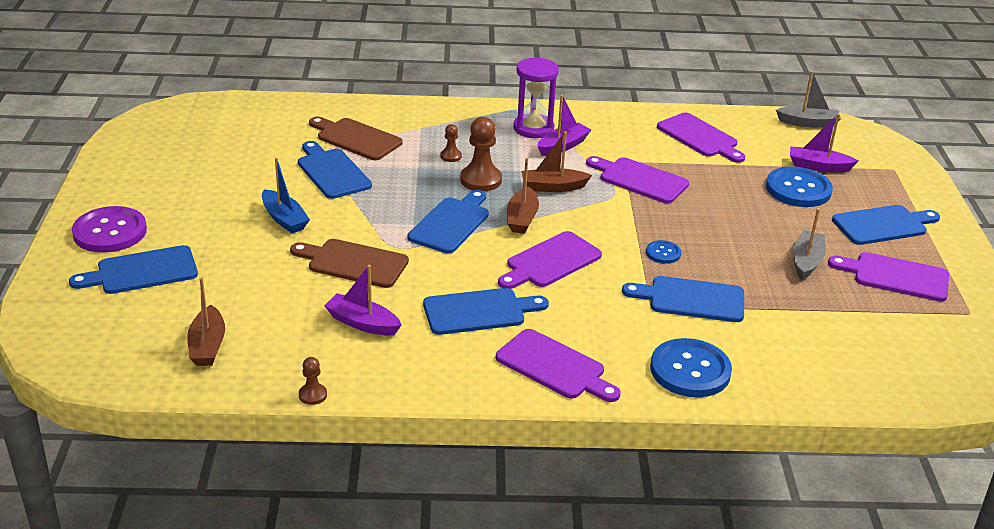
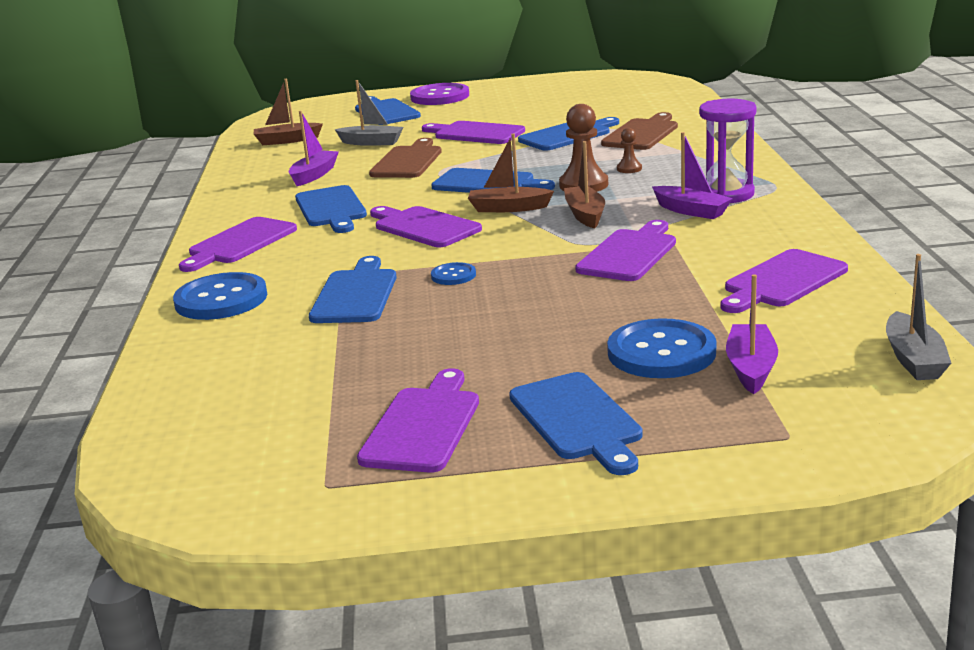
camera: 90 degrees right, 10 degrees down
blue boat [262,158,310,233] -> purple cutting board [422,121,525,144]
brown pawn [299,357,327,405] -> none
grey boat [792,208,826,280] -> grey boat moved to [335,80,403,146]

